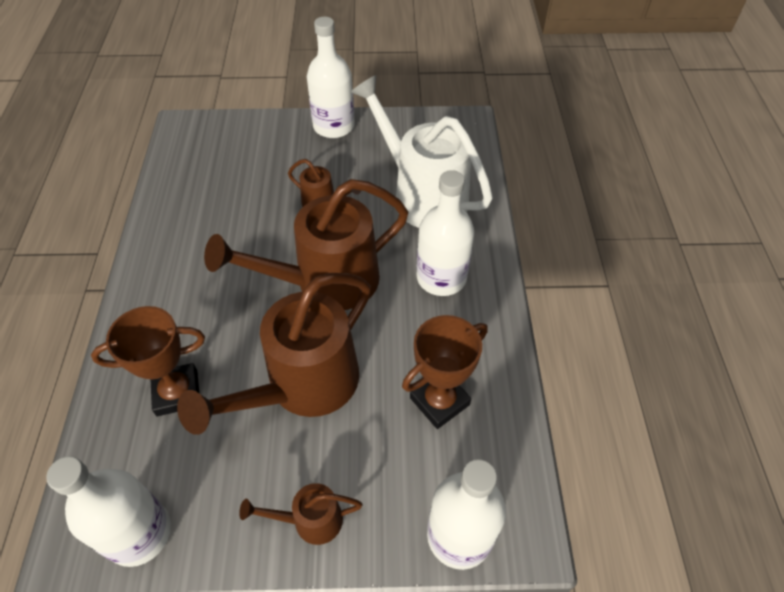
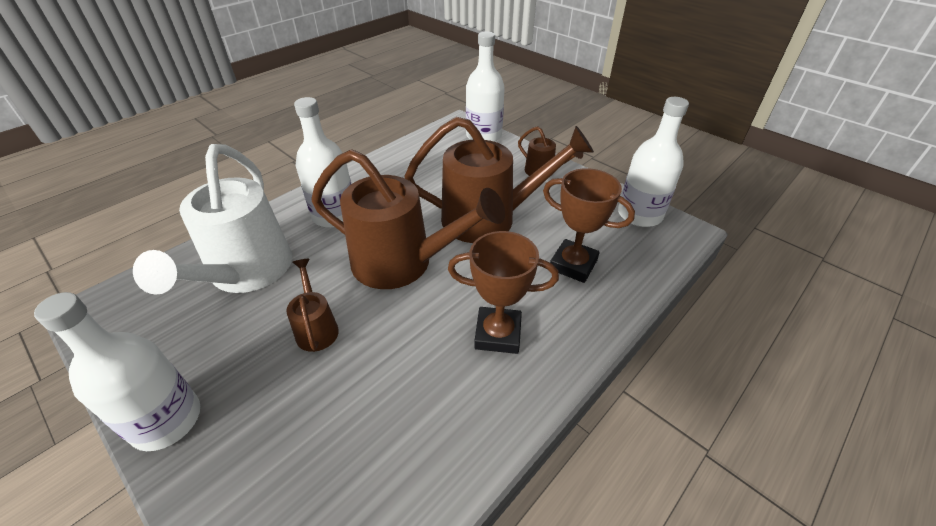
camera: 135 degrees left, 10 degrees down
brown trophy [402,315,488,429] -> brown trophy moved to [448,231,559,354]

